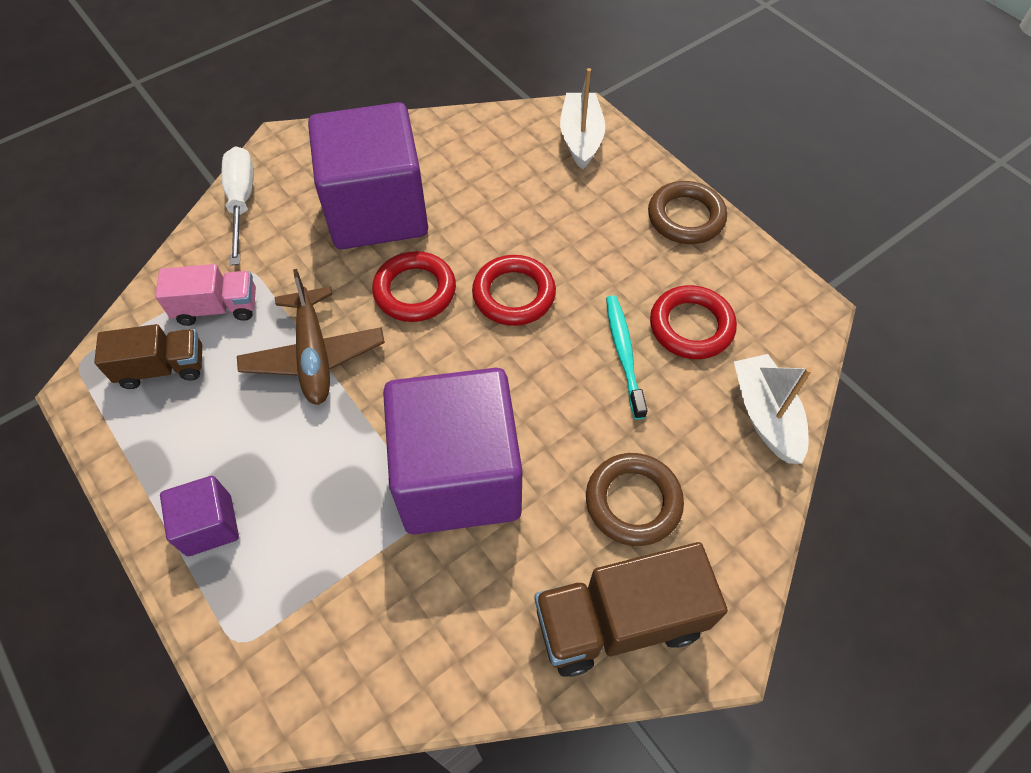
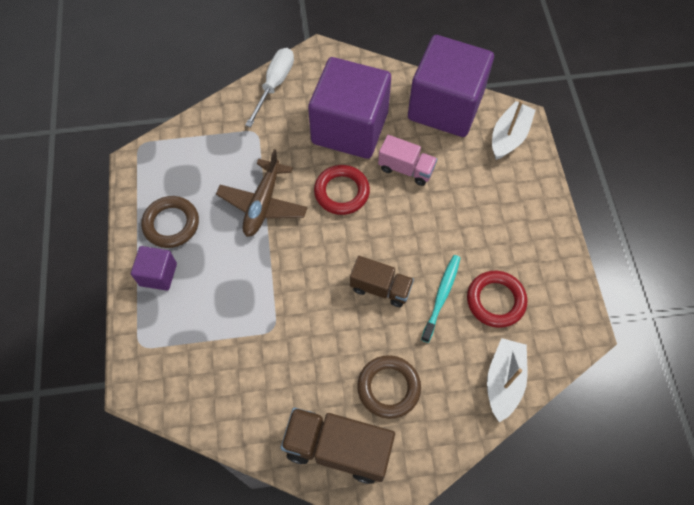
camera: 30 degrees right, 5 degrees up
brown truck [94,324,202,389] -> brown truck moved to [350,256,414,307]
pink truck [155,264,256,326] -> pink truck moved to [378,135,437,186]
purple cube [383,368,522,535] -> purple cube moved to [408,35,494,137]
red ring [472,255,556,326] -> none
brown ring [648,181,727,244] -> brown ring moved to [141,196,199,248]

